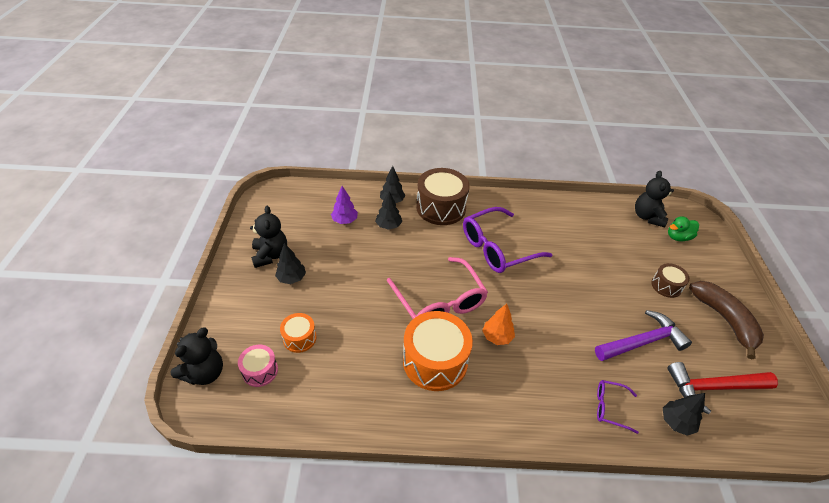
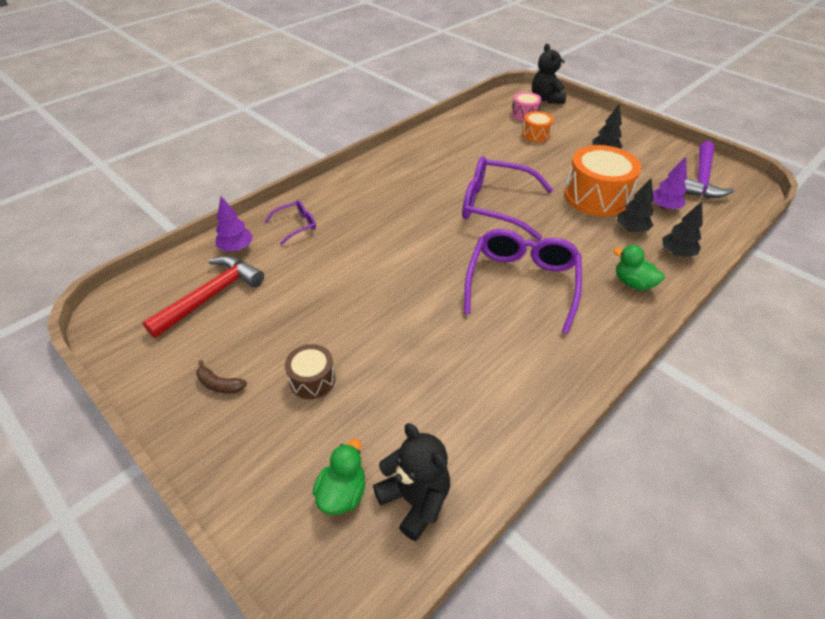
camera: 135 degrees right, 0 degrees up
black teddy bear [250,206,287,268] -> none
pink glasses [387,257,488,319] -> purple glasses [462,156,553,240]
orange drum [403,311,473,391] -> orange drum moved to [564,145,641,217]
brown drum [416,168,470,225] -> green duck [613,245,665,290]
orange tree [482,304,515,345] -> none
purple hammer [595,310,692,361] -> purple hammer moved to [684,141,734,198]
black tree [663,393,705,436] -> purple tree [216,196,253,251]
brown banana [689,281,764,360] -> brown banana [196,360,247,393], size x0.44

